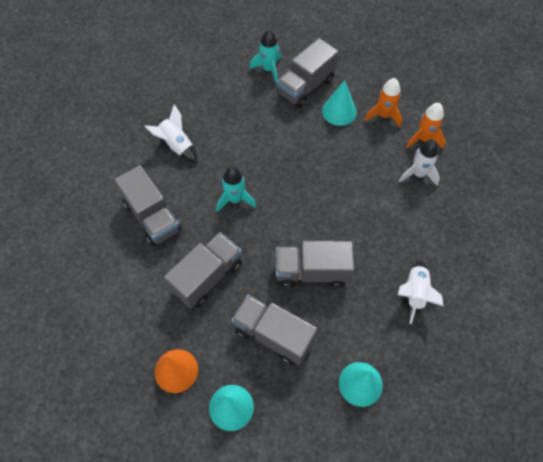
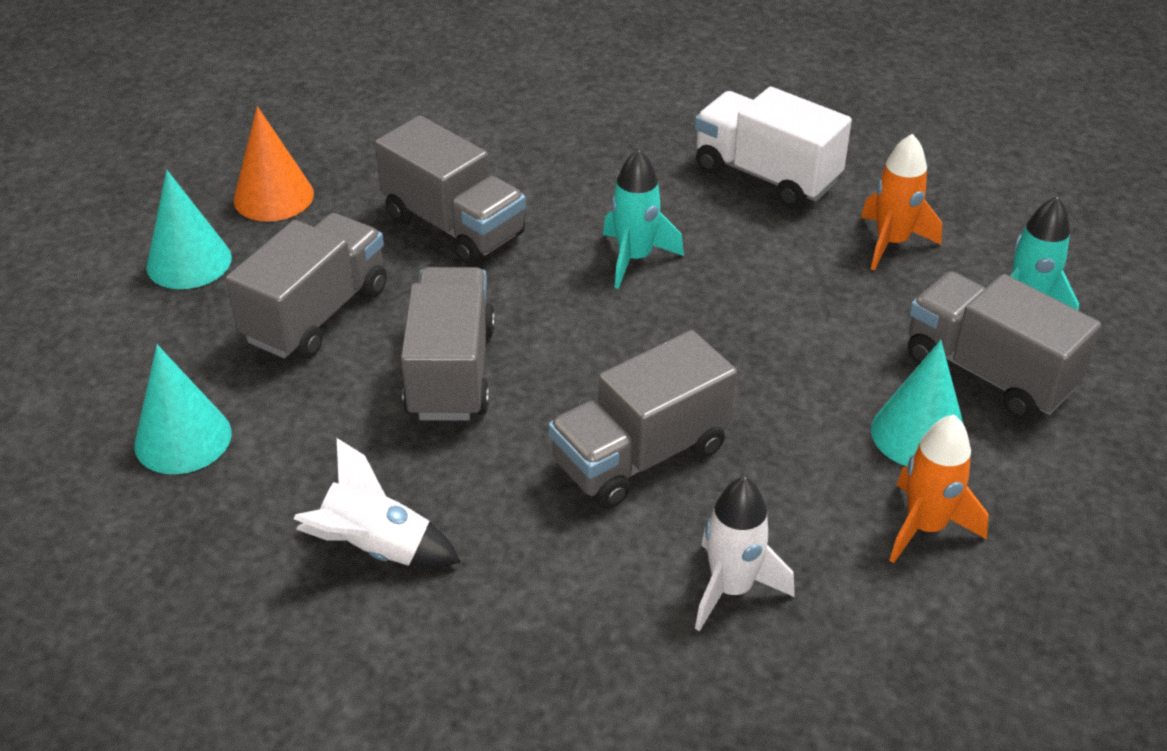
camera: 90 degrees right, 20 degrees down
grey truck [115,165,181,246] -> grey truck moved to [548,330,737,509]
white rocket [144,104,197,163] -> white truck [695,87,852,208]
orange rocket [406,103,446,148] -> orange rocket moved to [861,134,942,270]

